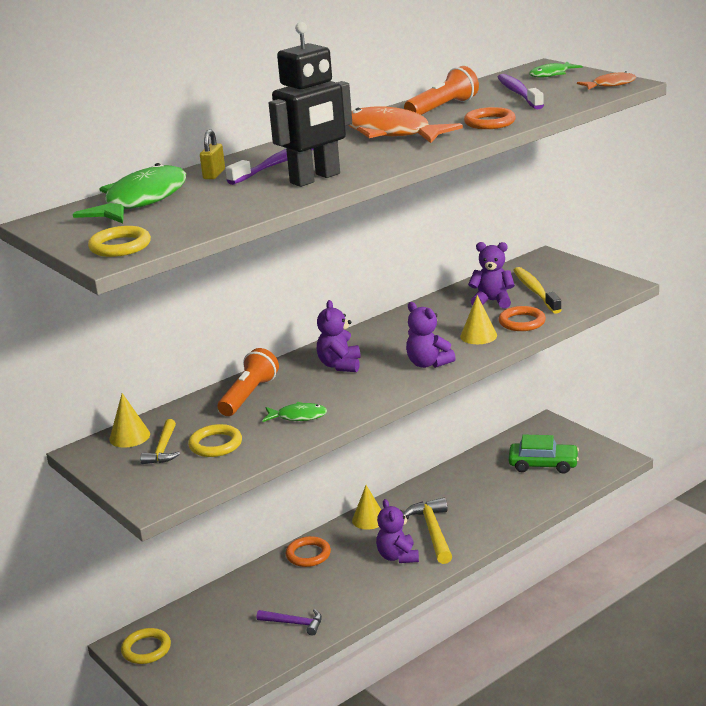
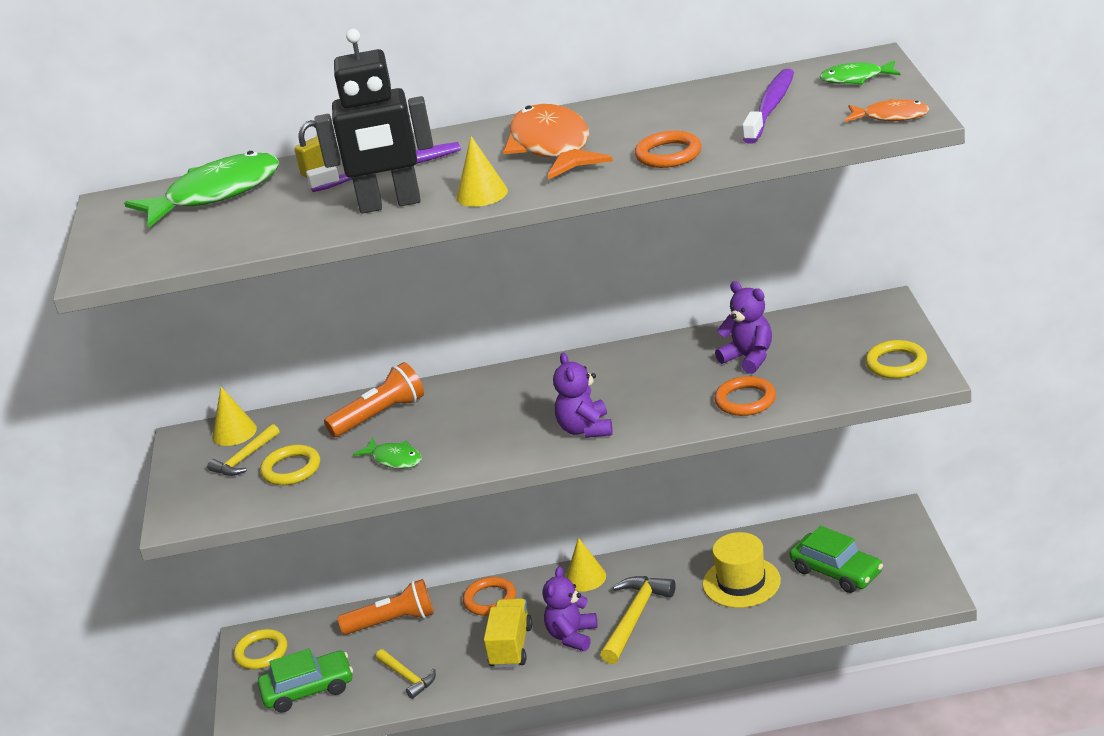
camera: 35 degrees right, 5 degrees up
yellow ring [88,226,151,257] -> yellow ring moved to [865,340,927,378]
purple hammer [257,609,322,636] -> yellow hammer [376,649,436,699]
purple teddy bear [317,300,360,372] -> none
orange flashlight [404,66,479,115] -> orange flashlight moved to [338,579,434,635]
yellow cone [460,295,497,344] -> yellow cone moved to [456,136,508,207]
yellow toothbrush [513,267,562,314] -> none
none -> green car [258,648,353,713]
none -> yellow truck [484,598,532,668]
none -> yellow hat [703,532,781,608]

